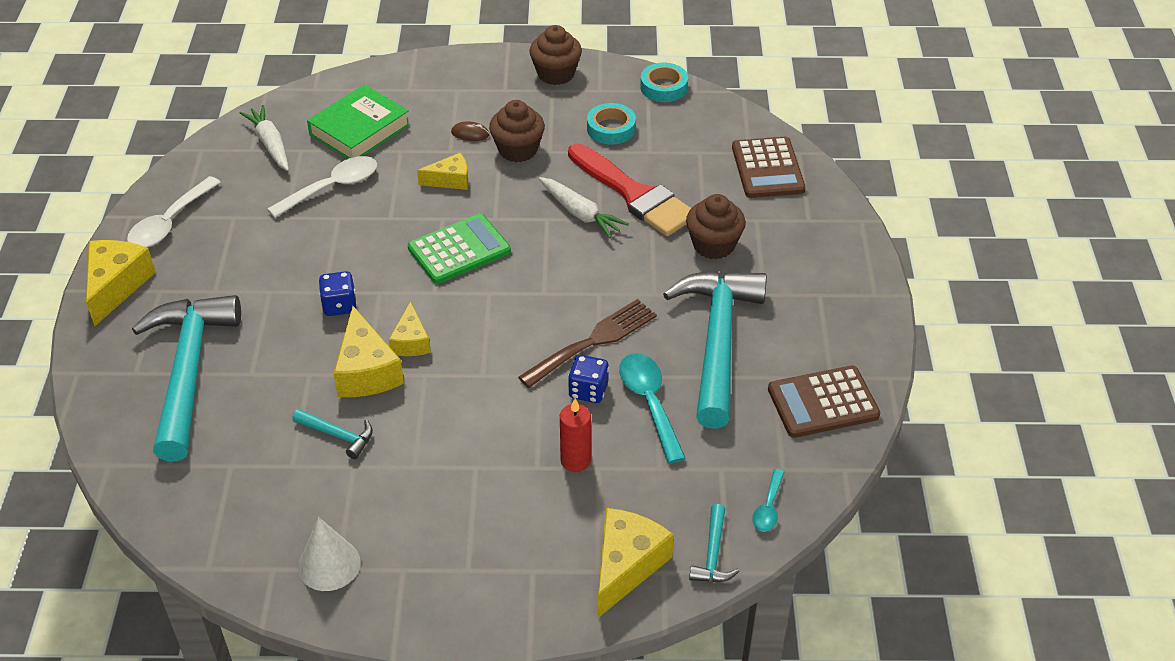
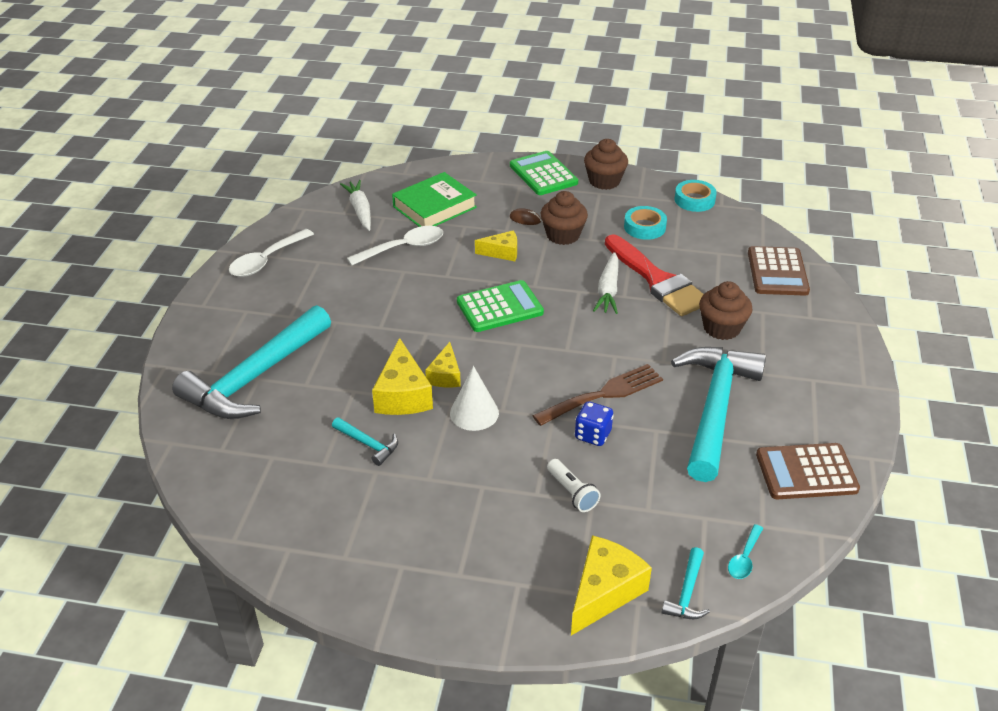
camera: 10 degrees right, 5 degrees down
yellow cheese [86,240,156,326] -> none
turquoise hammer [132,295,241,462] -> turquoise hammer turned 150 degrees counterclockwise [172,305,331,419]
white cone [298,517,361,591] -> white cone moved to [450,366,499,431]
blue dice [319,271,357,316] -> none
white carrot [539,177,629,238] -> white carrot turned 45 degrees clockwise [593,252,618,314]
red candle [560,399,591,472] -> white flashlight [547,459,601,512]
turquoise spoon [619,353,686,464] -> none
none -> green calculator [510,151,578,195]

